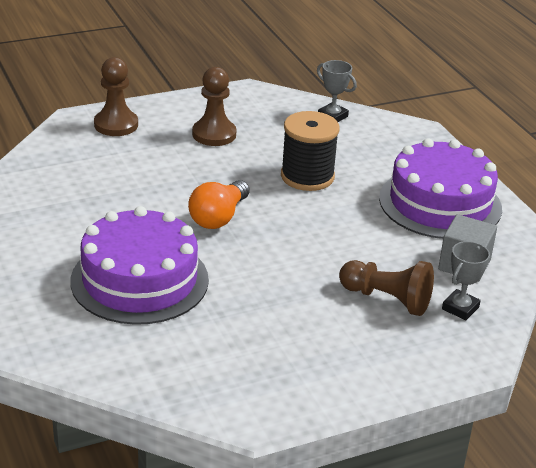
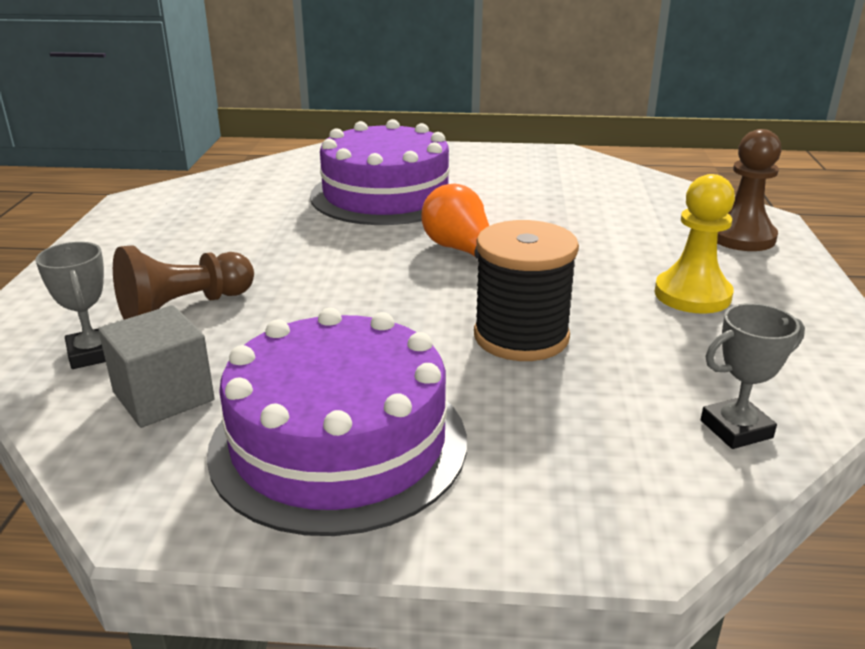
camera: 120 degrees right, 5 degrees down
brown pawn [192,67,236,146] -> yellow pawn [654,174,735,314]

